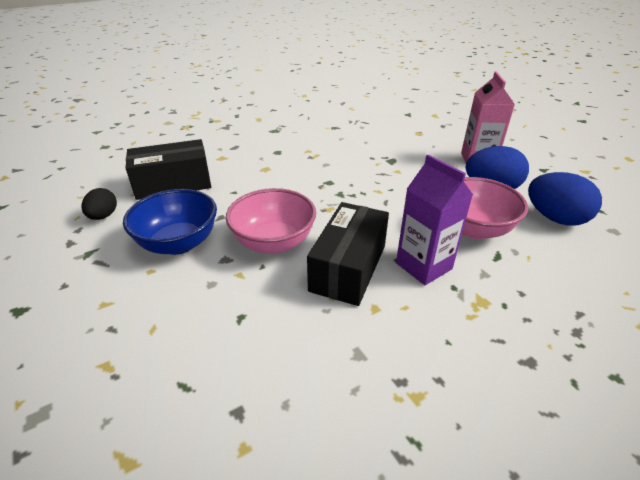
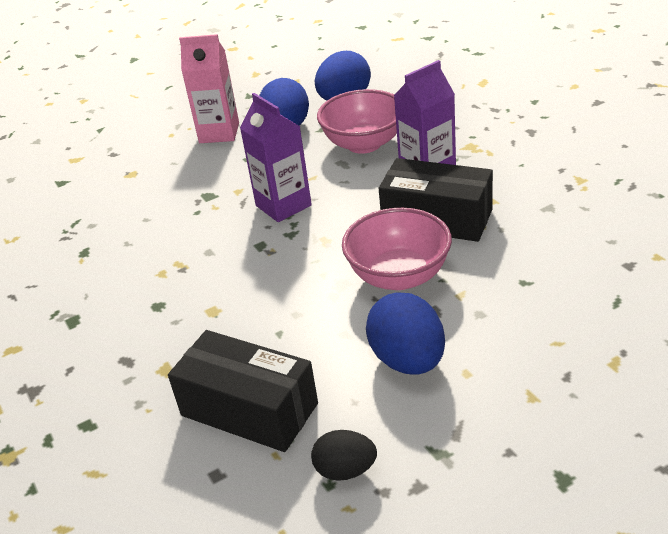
camera: 85 degrees left, 0 degrees up
blue bowl [123,189,217,255] -> blue egg [366,292,445,375]
black box [126,139,211,200] -> black box turned 45 degrees counterclockwise [168,330,318,452]
none -> purple carton [240,93,312,222]

